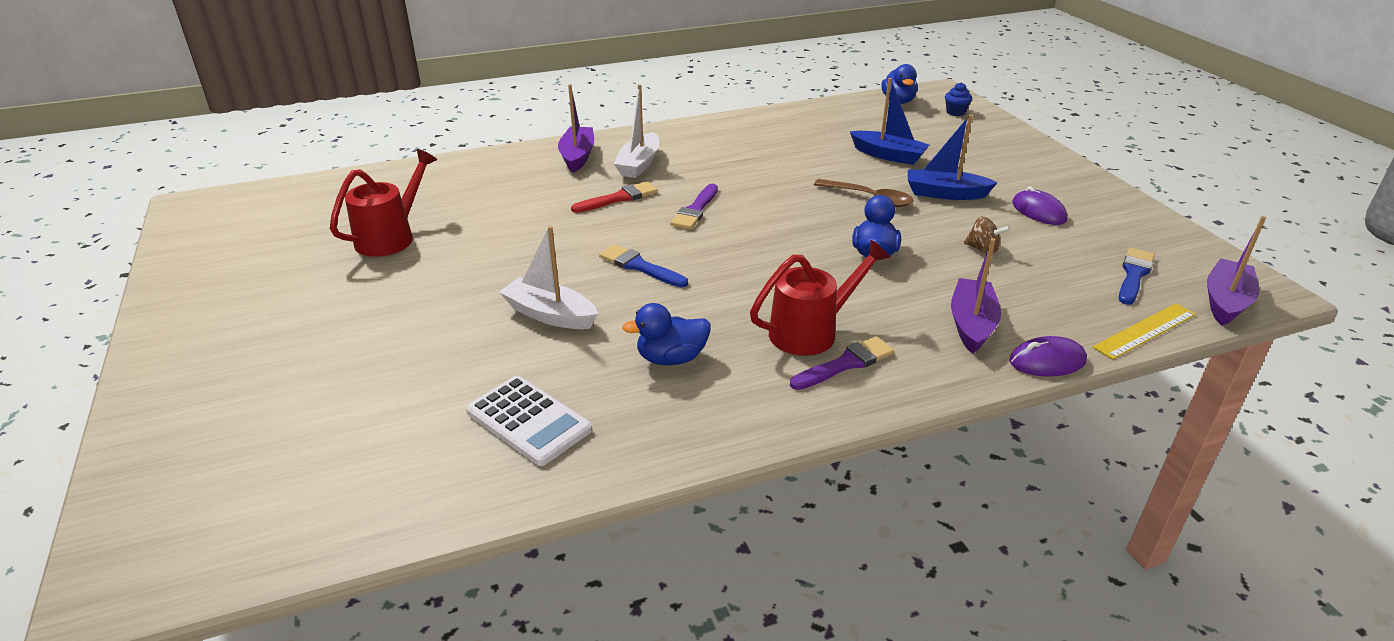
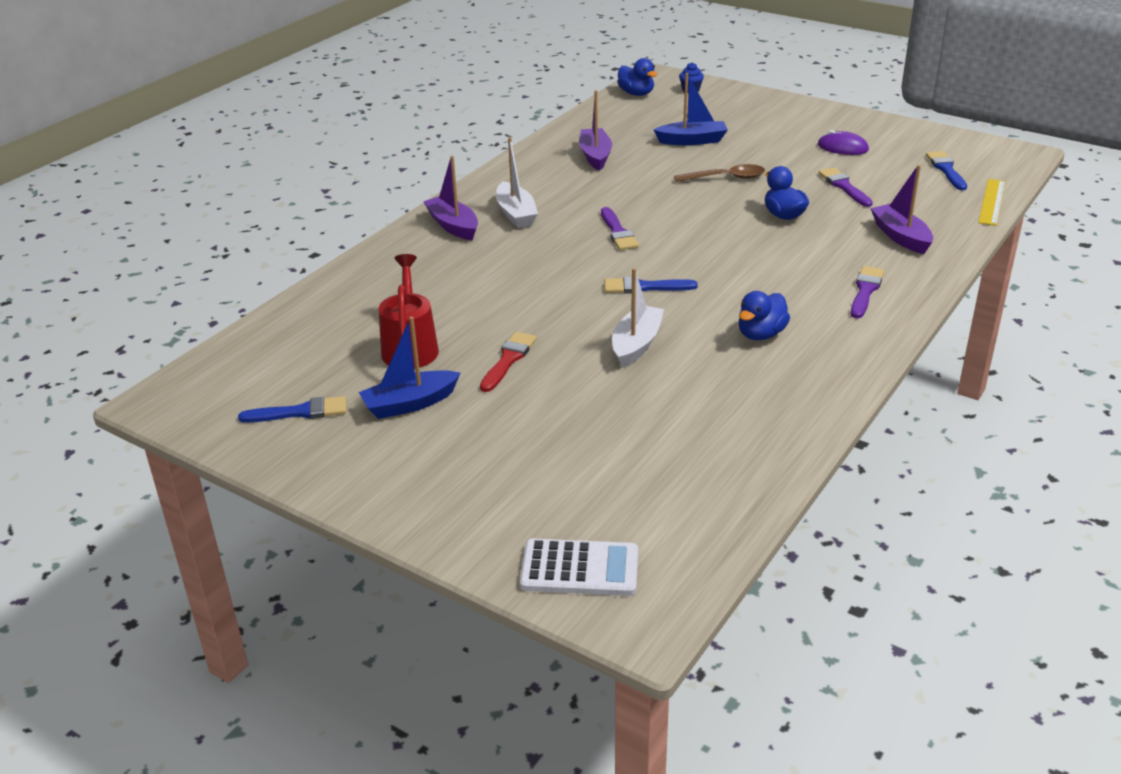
camera: 35 degrees left, 0 degrees up
white calculator [466,376,592,466] -> white calculator moved to [520,539,638,596]
white boat [499,226,598,329] -> white boat turned 120 degrees clockwise [612,268,664,368]
red brush [571,181,658,213] -> red brush moved to [480,332,537,392]
red watering can [750,240,890,356] -> none
blue boat [908,114,998,200] -> blue boat moved to [359,316,460,419]
brown spinning top [964,216,1010,255] -> purple brush [818,168,873,207]
purple mouse [1009,336,1087,377] -> none
purple boat [1207,216,1266,326] -> purple boat moved to [579,90,612,171]
none -> blue brush [238,396,346,423]

